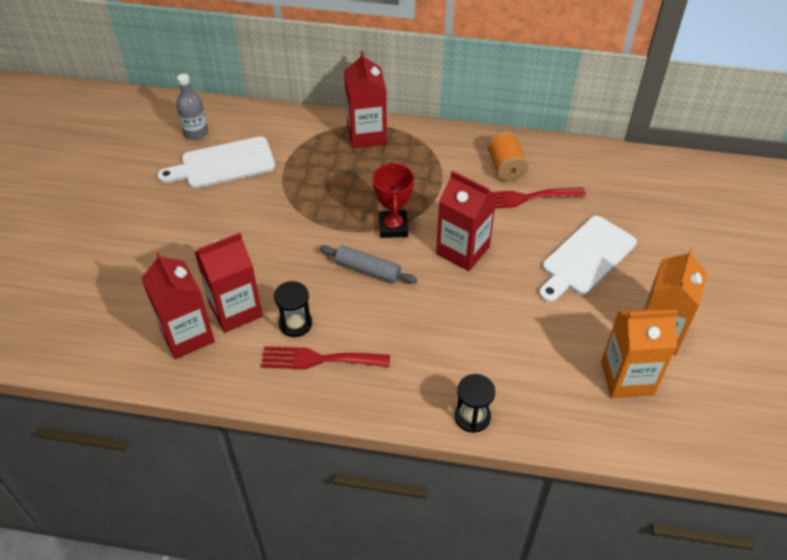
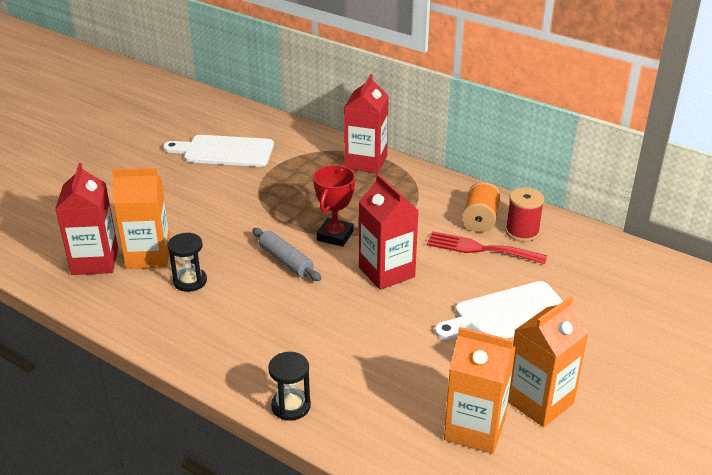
camera: 25 degrees right, 15 degrees down
grey bottle [176,74,208,140] -> none
red carton [195,233,263,333] -> orange carton [112,168,170,269]
red fork [261,346,390,369] -> none
none -> red spool [506,187,544,242]

